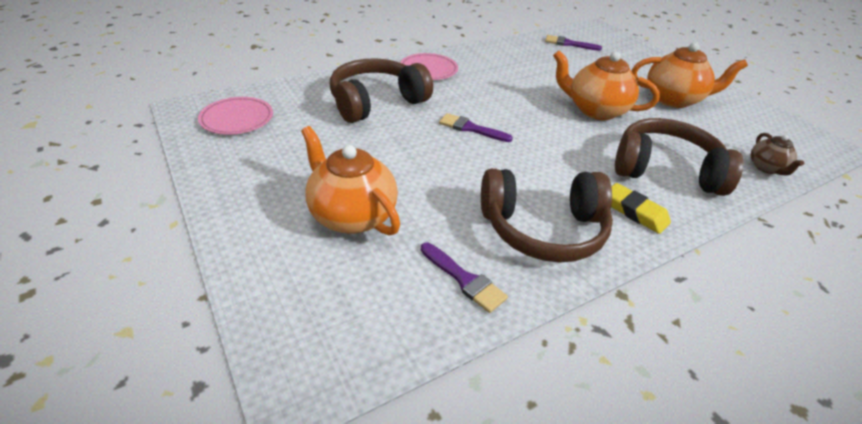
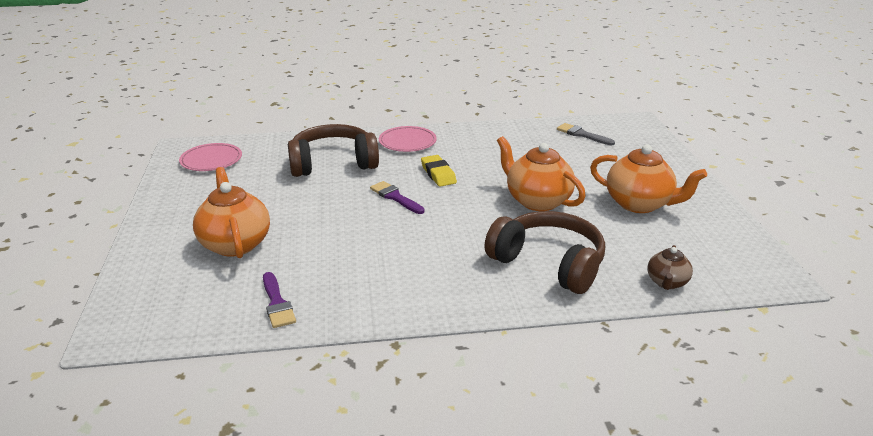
camera: 25 degrees right, 10 degrees down
brown headphones [481,169,613,263] -> none
purple brush [545,35,602,51] -> grey brush [557,123,615,145]
yellow eraser [611,183,671,234] -> yellow eraser moved to [421,155,457,187]

